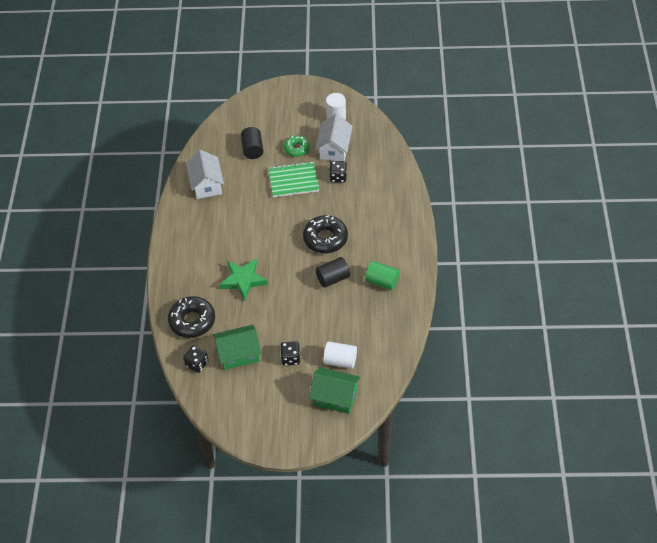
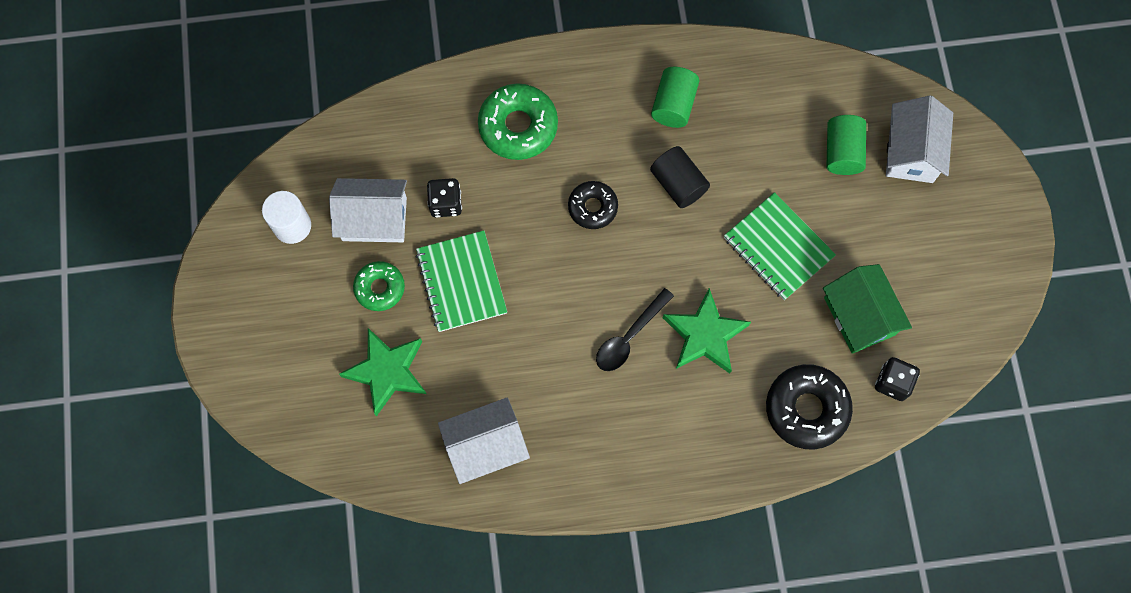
camera: 100 degrees left, 20 degrees up
black cylinder [241,127,263,159] -> green star [339,328,427,417]
black dice [280,341,300,366] -> none
black donut [303,215,348,253] -> black donut [568,181,618,229], size x0.62
green house [309,367,360,414] -> white house [886,95,953,183]
white cylinder [323,341,357,369] -> green cylinder [827,115,866,175]
none -> green donut [478,83,558,160]
none -> black spoon [596,288,674,371]
none -> green notebook [724,192,836,300]

